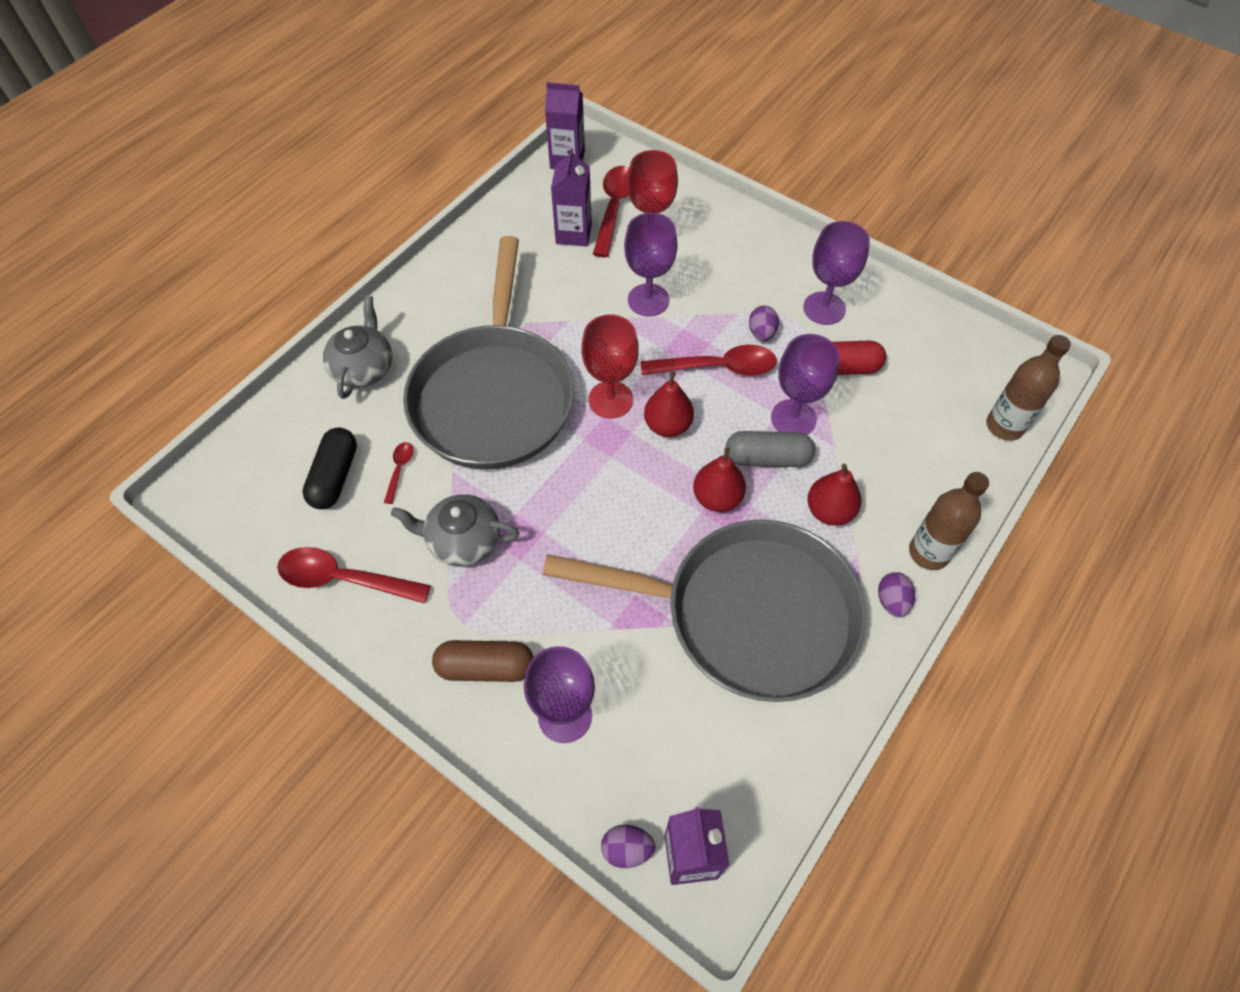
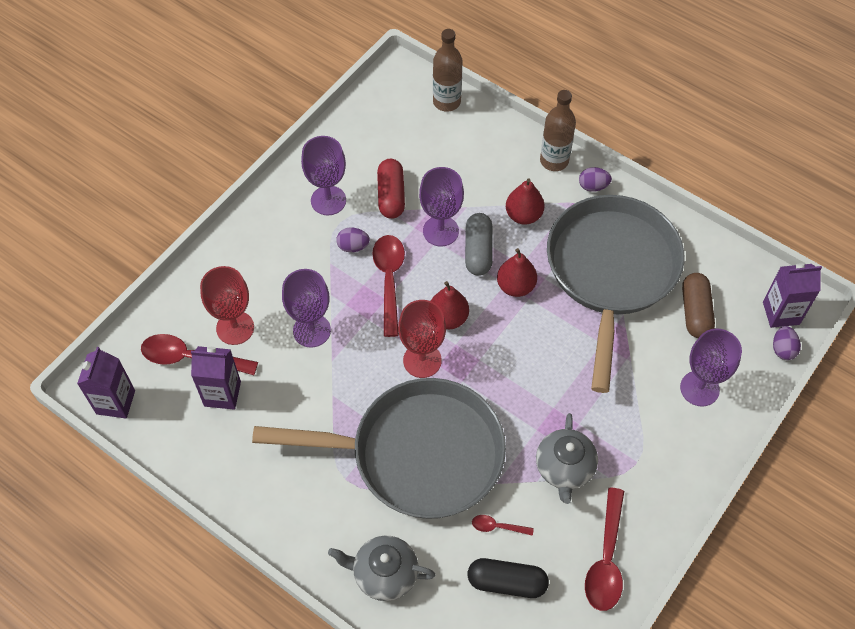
camera: 90 degrees left, 0 degrees up
brown capsule [432,640,534,682] -> brown capsule moved to [682,273,715,338]

